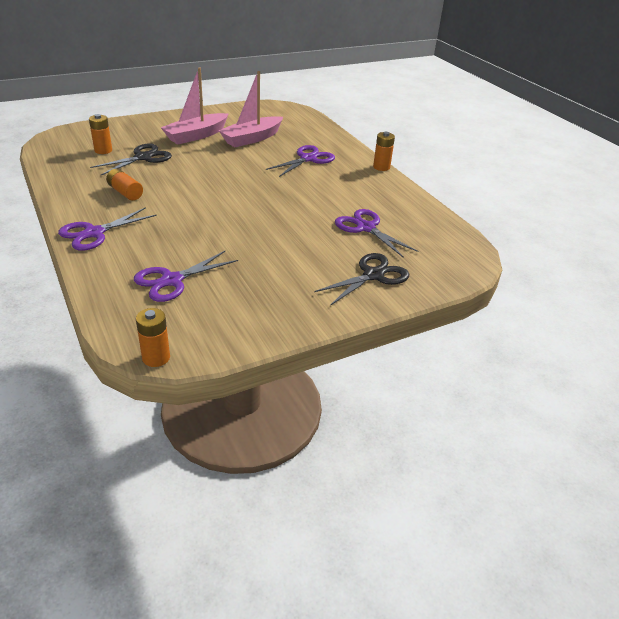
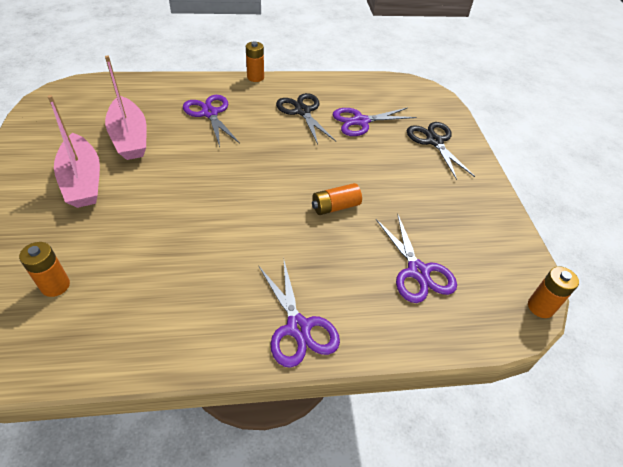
camera: 70 degrees left, 10 degrees up
black scissors [90,144,172,175] -> black scissors moved to [276,93,336,144]
orange battery [106,169,143,201] -> orange battery moved to [312,183,362,215]

